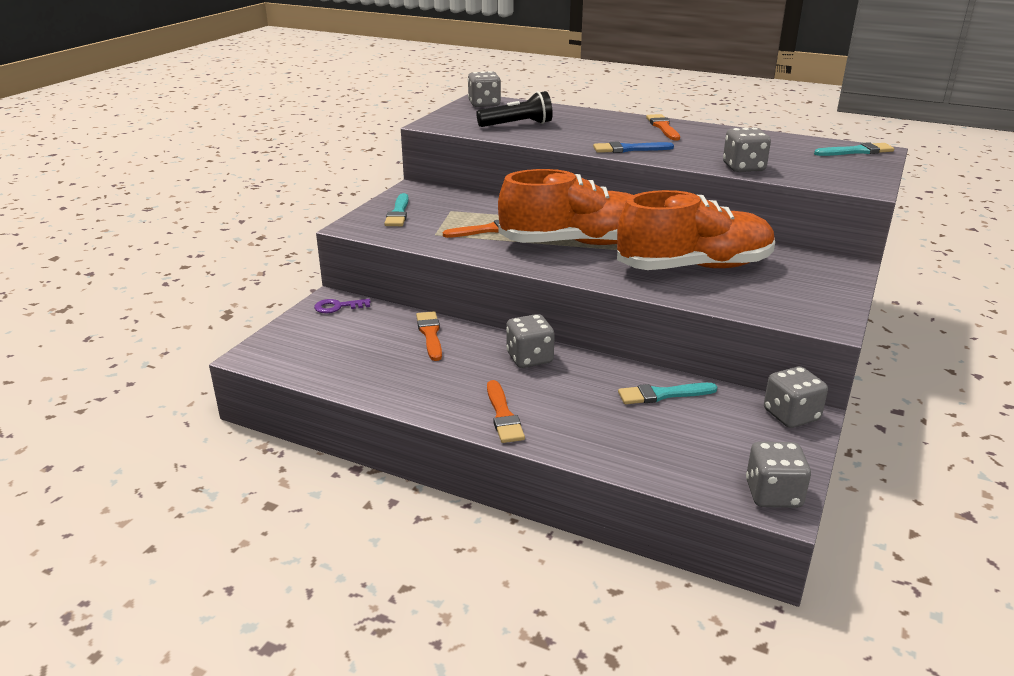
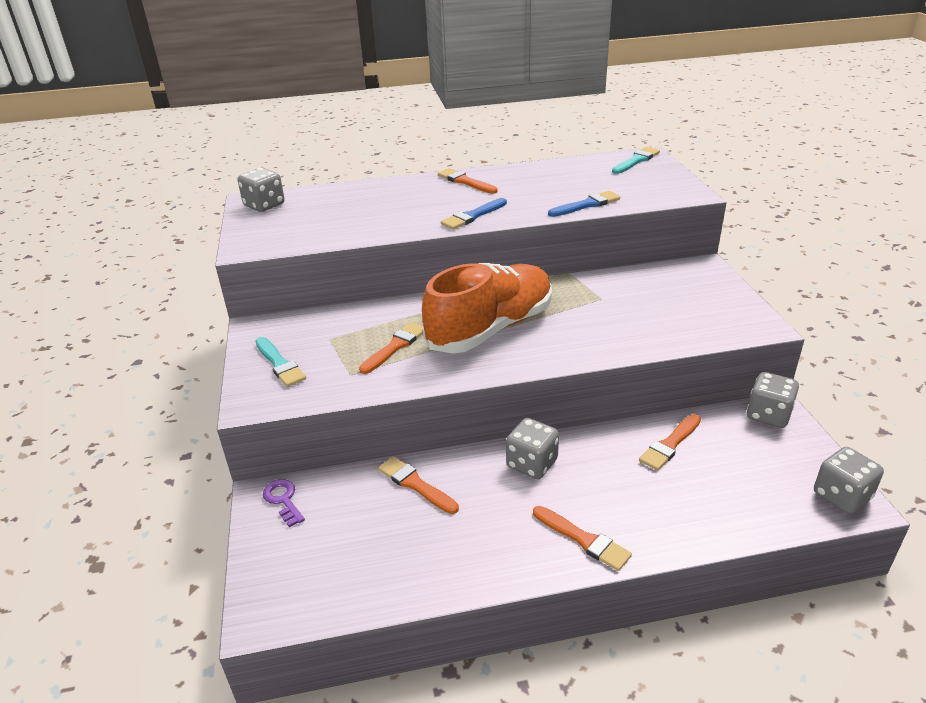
camera: 35 degrees left, 5 degrees up
purple key [314,299,371,313] -> purple key turned 105 degrees clockwise [263,479,305,527]
black flashlight [476,91,553,127] -> none
orange shoe [617,190,775,270] -> none
turquoise brush [618,383,717,404] -> orange brush [639,414,701,471]
grey dice [723,127,771,172] -> blue brush [548,191,620,217]

